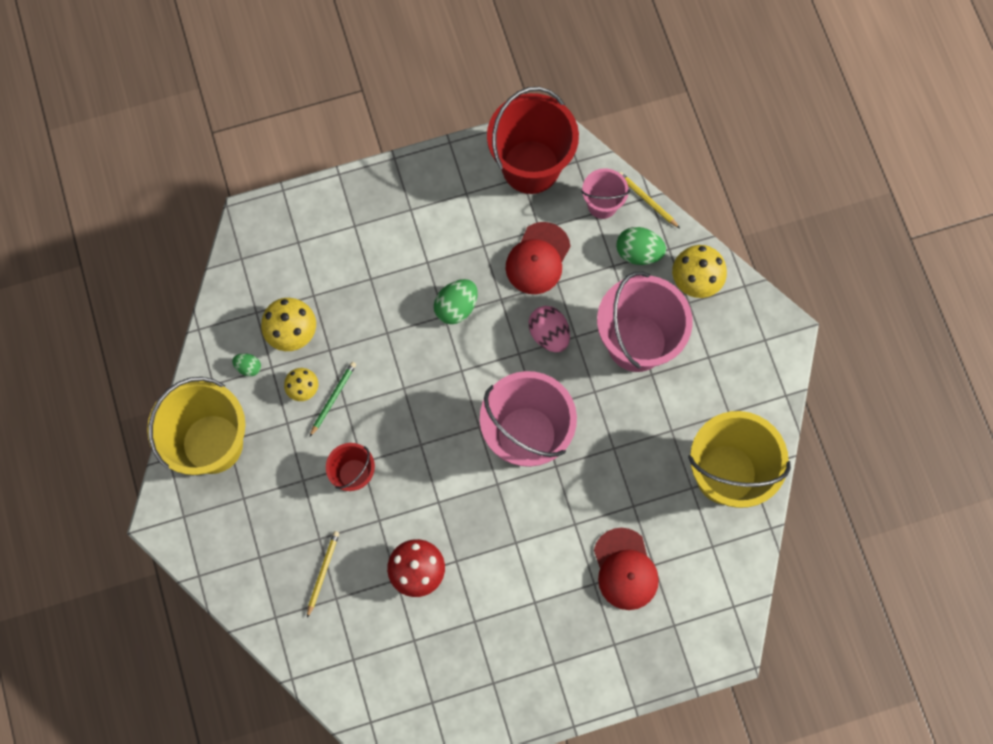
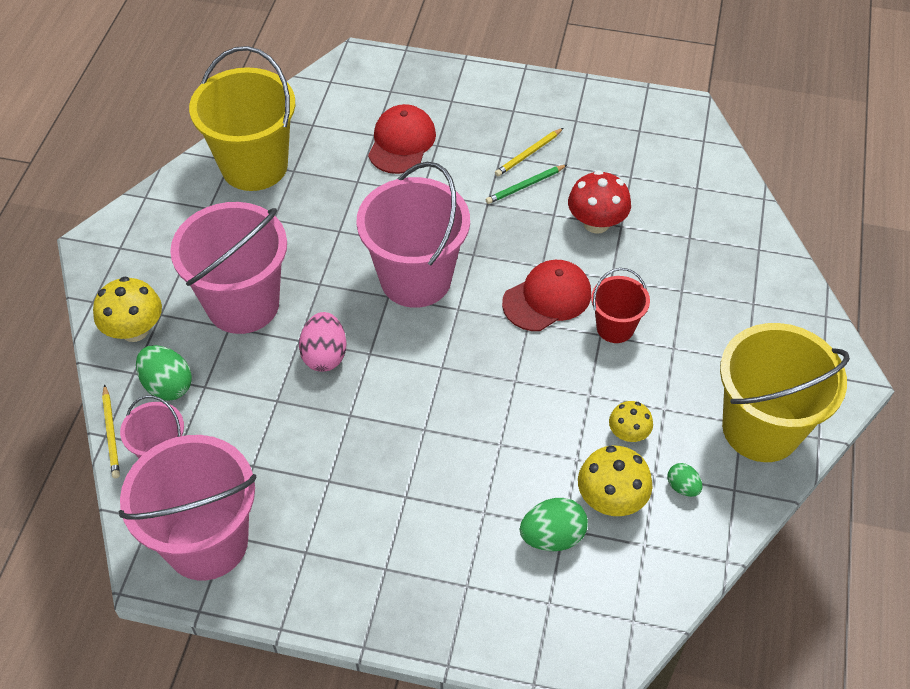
camera: 150 degrees left, 20 degrees down
yellow pencil [307,531,339,618] -> yellow pencil moved to [495,128,563,176]
green pencil [310,362,356,437] -> green pencil moved to [485,165,567,204]
green egg [434,279,478,324] -> green egg moved to [520,498,588,551]
red bucket [487,87,579,194] -> pink bucket [118,435,257,581]
red cap [506,222,571,294] -> red cap moved to [502,260,591,331]

